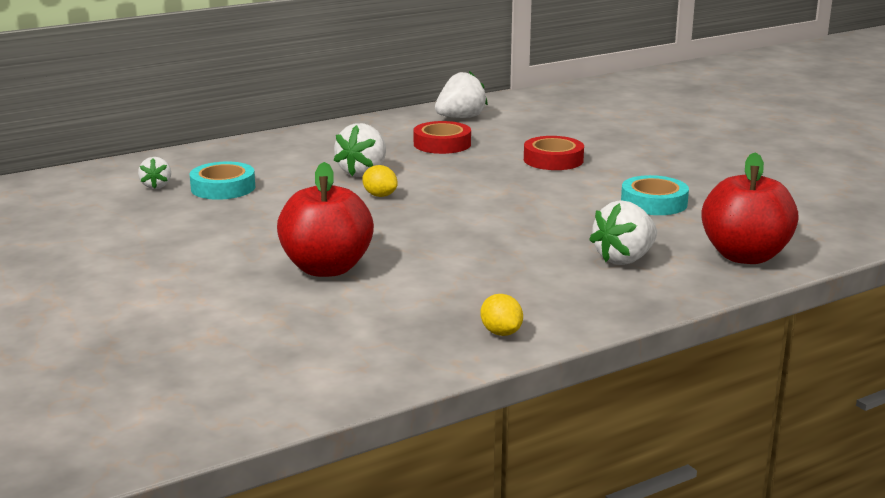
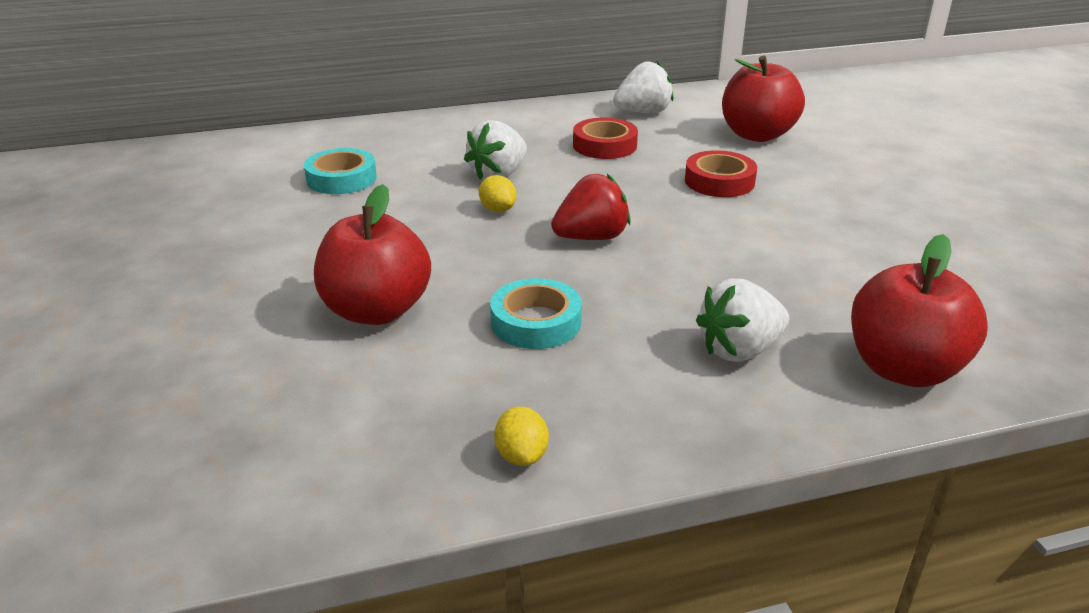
camera: 15 degrees right, 10 degrees up
white strawberry [138,157,171,189] -> none
turquoise tape [621,175,689,215] -> turquoise tape moved to [490,278,582,349]
none -> red strawberry [551,174,631,240]
none -> red apple [722,56,805,142]

